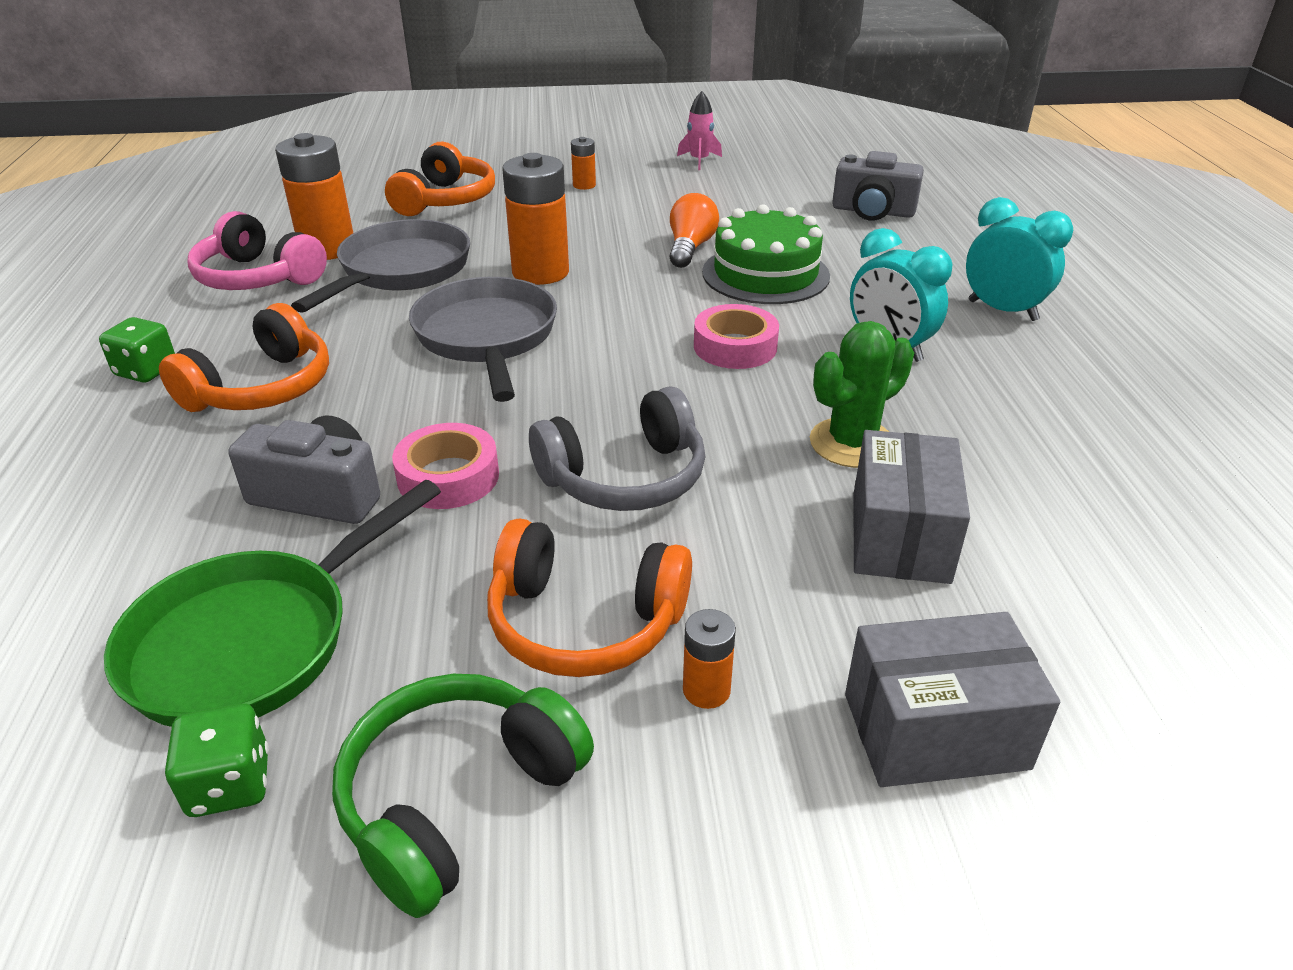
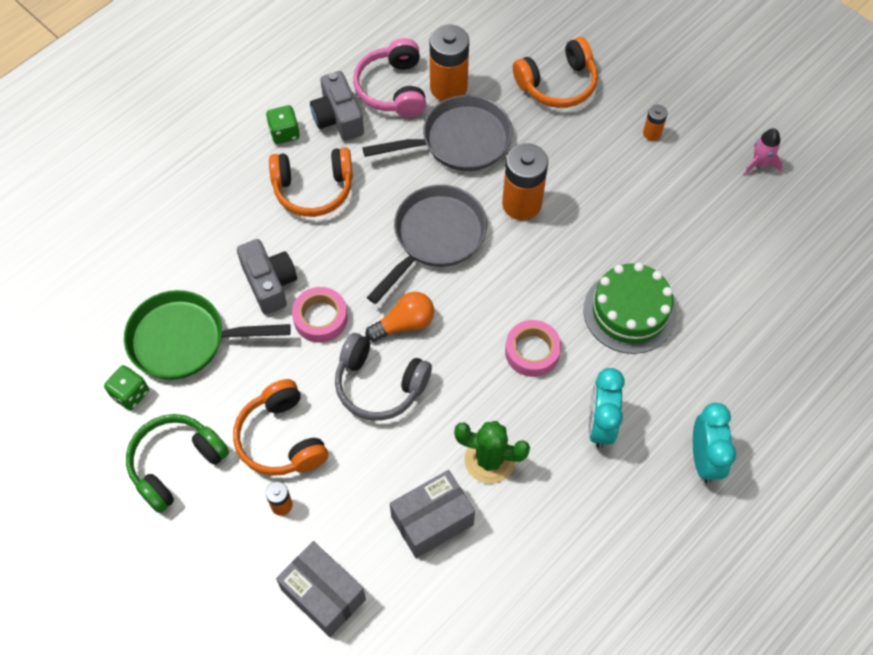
camera: 50 degrees right, 25 degrees up
green headphones [332,674,594,918] -> green headphones turned 45 degrees counterclockwise [126,414,229,513]
orange light bulb [669,193,719,268] -> orange light bulb moved to [365,292,434,342]
grey camera [832,151,924,221] -> grey camera moved to [310,71,364,141]

